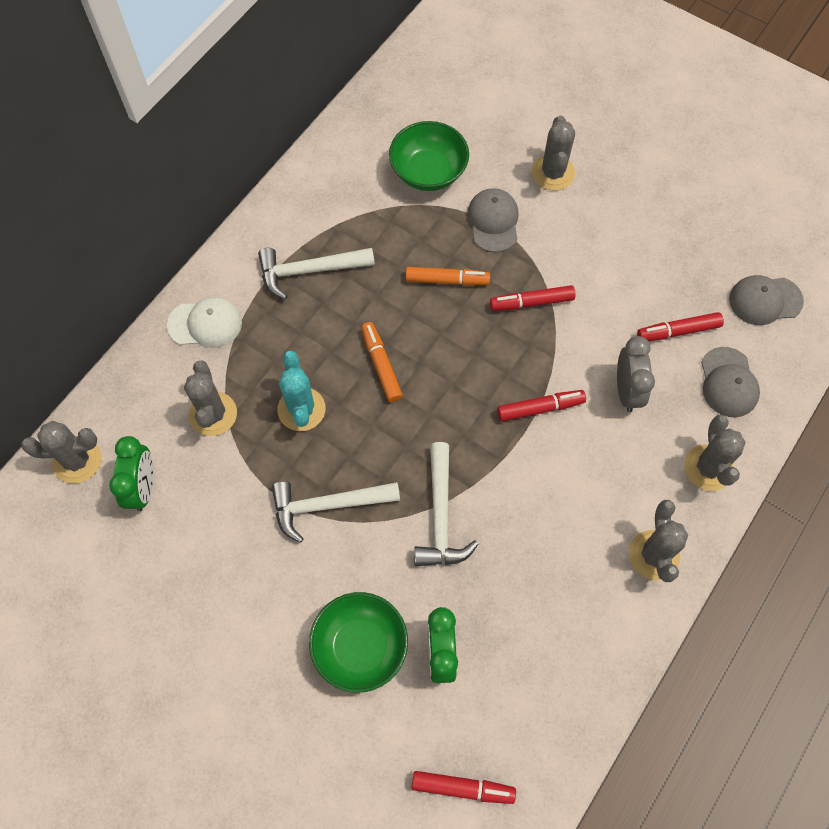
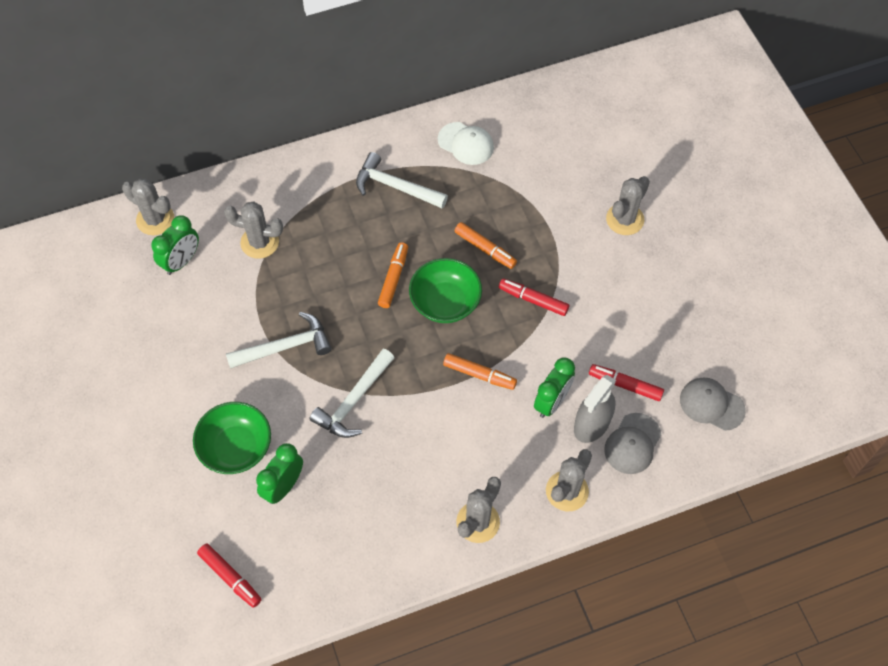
camera: 35 degrees right, 5 degrees down
white cap [167,297,242,348] -> white cap moved to [438,122,494,165]
grey cactus [184,361,237,436] -> grey cactus turned 75 degrees clockwise [224,202,283,259]
white hammer [272,481,400,543] -> white hammer turned 135 degrees clockwise [226,312,332,369]
turquoise cactus [278,350,326,431] -> none
green bowl [389,121,469,191] -> green bowl moved to [409,258,482,323]
grey cap [467,188,519,252] -> none
red marker [497,390,586,422] -> orange marker [443,353,517,390]
grey clock [617,336,655,412] -> green clock [534,357,575,418]
none -> grey spray bottle [574,375,616,443]

